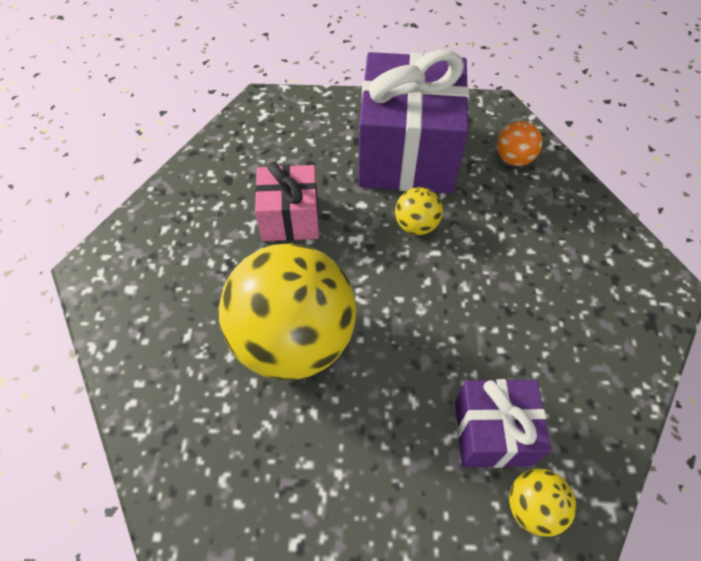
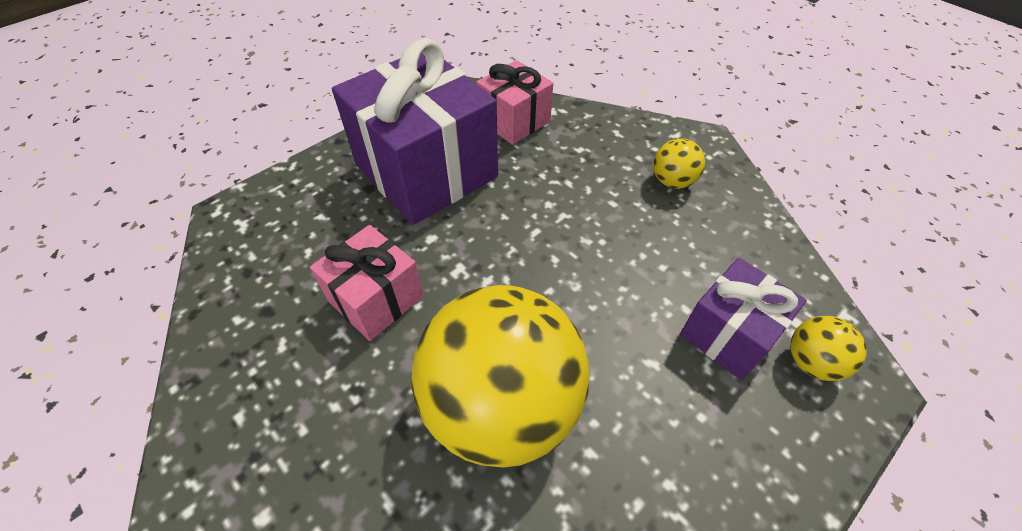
camera: 45 degrees left, 5 degrees down
yellow ball [395,187,443,235] -> yellow ball moved to [653,138,705,189]
orange ball [497,121,543,166] -> pink gift [476,60,553,145]

